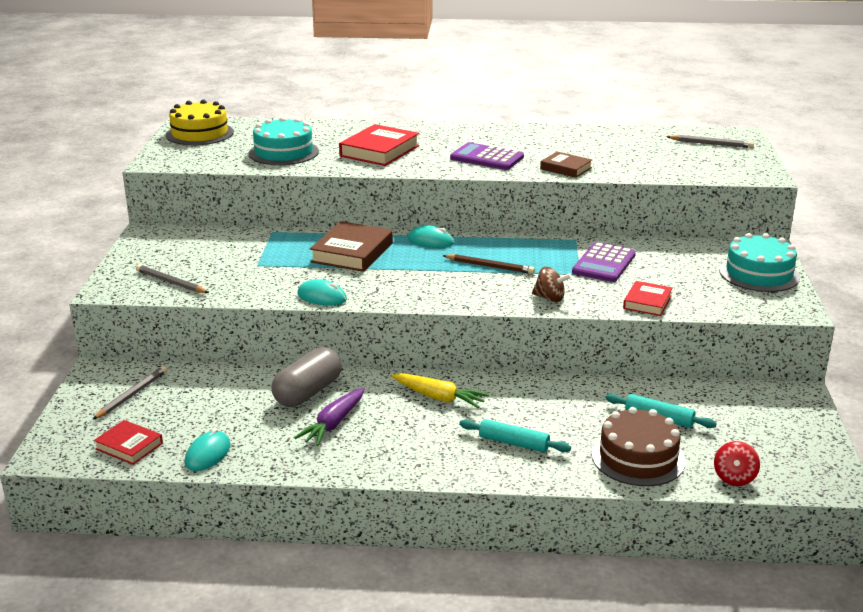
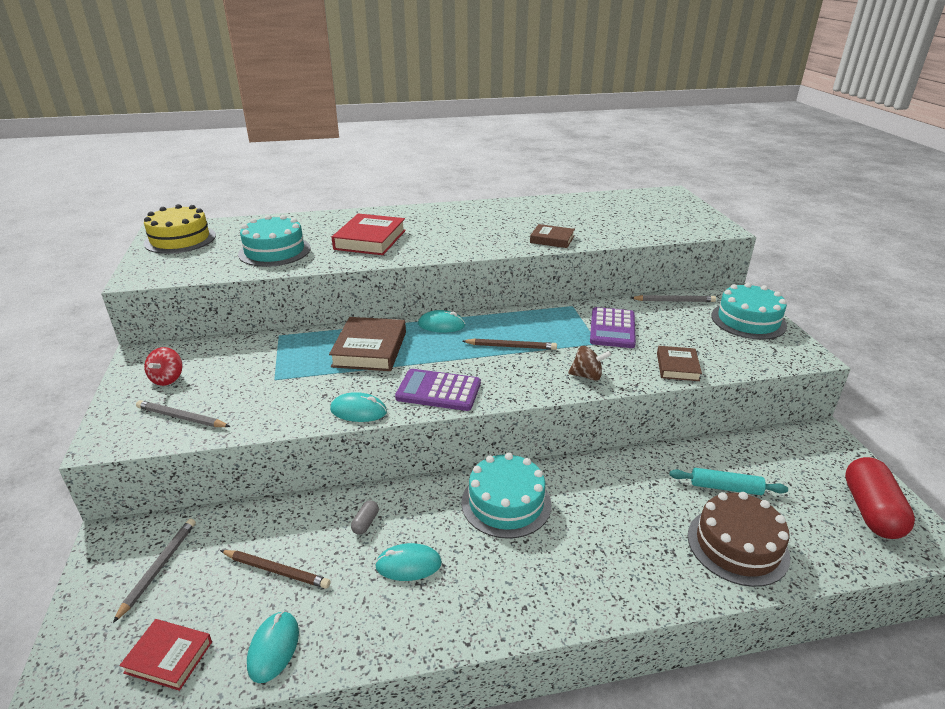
camera: 15 degrees left, 5 degrees up
grey capsule [272,347,342,407] -> grey capsule [351,500,379,535], size x0.41
purple carrot [294,388,365,446] -> turquoise mouse [375,543,442,581]
yellow carrot [392,373,489,408] -> turquoise cake [461,453,551,539]
purple calculator [450,142,524,170] -> purple calculator moved to [395,369,481,411]
turquoise rolling pin [459,419,571,452] -> none
red book [623,281,673,316] -> brown book [657,346,702,381]
grey pencil [667,135,754,148] -> grey pencil moved to [631,295,716,302]
red spinning top [714,441,760,486] -> red spinning top moved to [144,347,183,386]
none -> brown pencil [220,550,331,589]
none -> red capsule [845,457,915,539]

